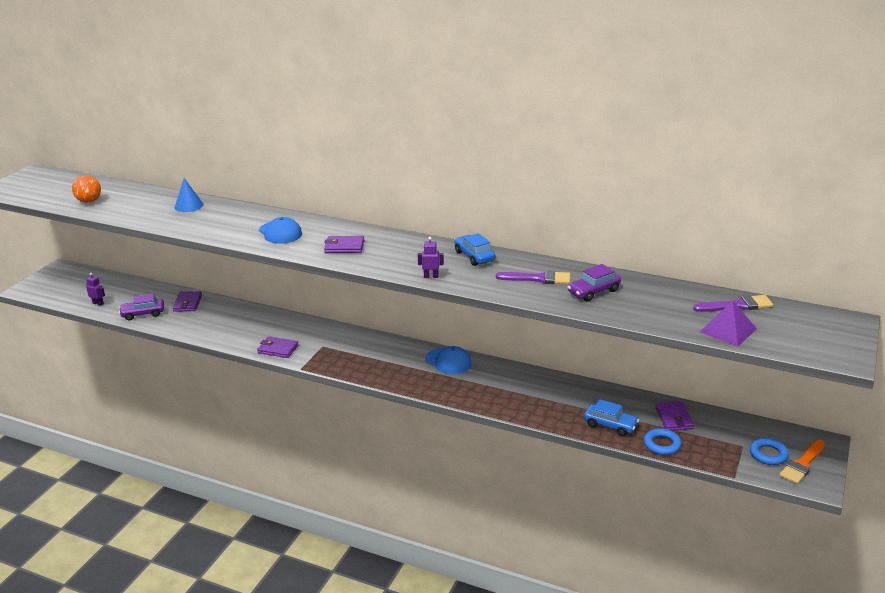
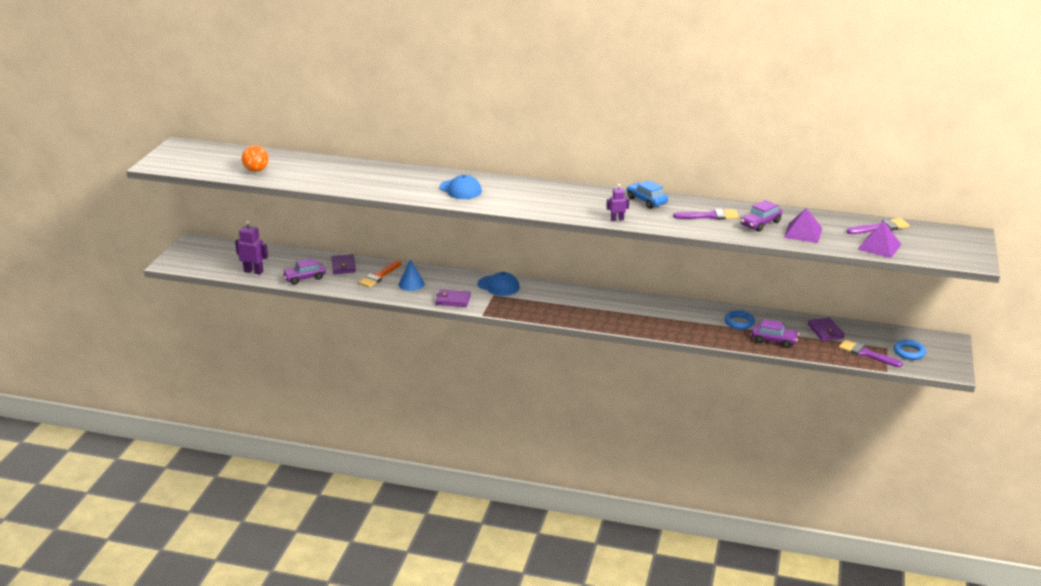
camera: 10 degrees left, 0 degrees up
purple robot [86,273,105,306] -> purple robot [235,220,268,275], size x1.66
blue cone [175,178,203,212] -> blue cone moved to [399,259,425,291]
purple wallet [324,236,364,253] -> none
blue cap [426,346,472,374] -> blue cap moved to [477,272,520,296]
blue car [584,399,639,436] -> purple car [752,319,799,348]
blue ring [644,428,682,455] -> blue ring moved to [724,310,755,330]
orange brush [779,440,825,484] -> orange brush moved to [358,260,401,288]
none -> purple pyramid [784,208,822,243]
none -> purple brush [839,340,903,367]

